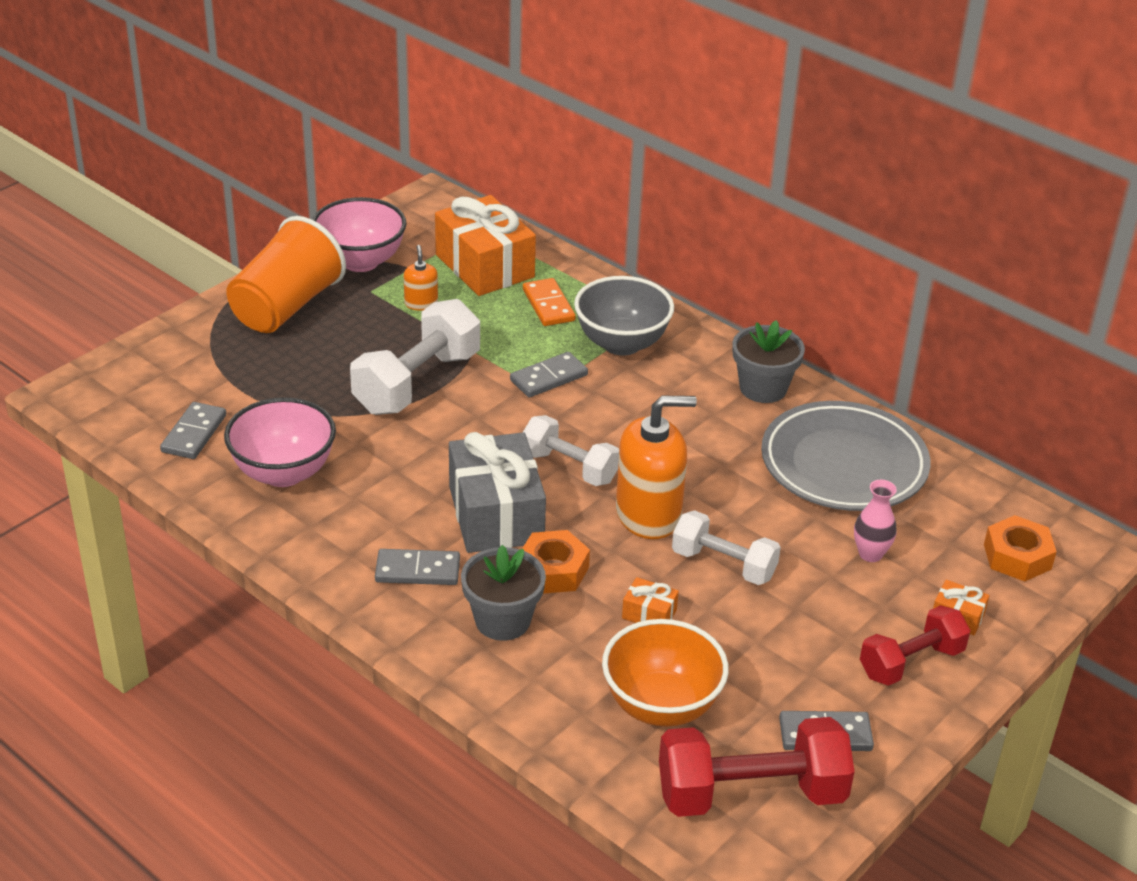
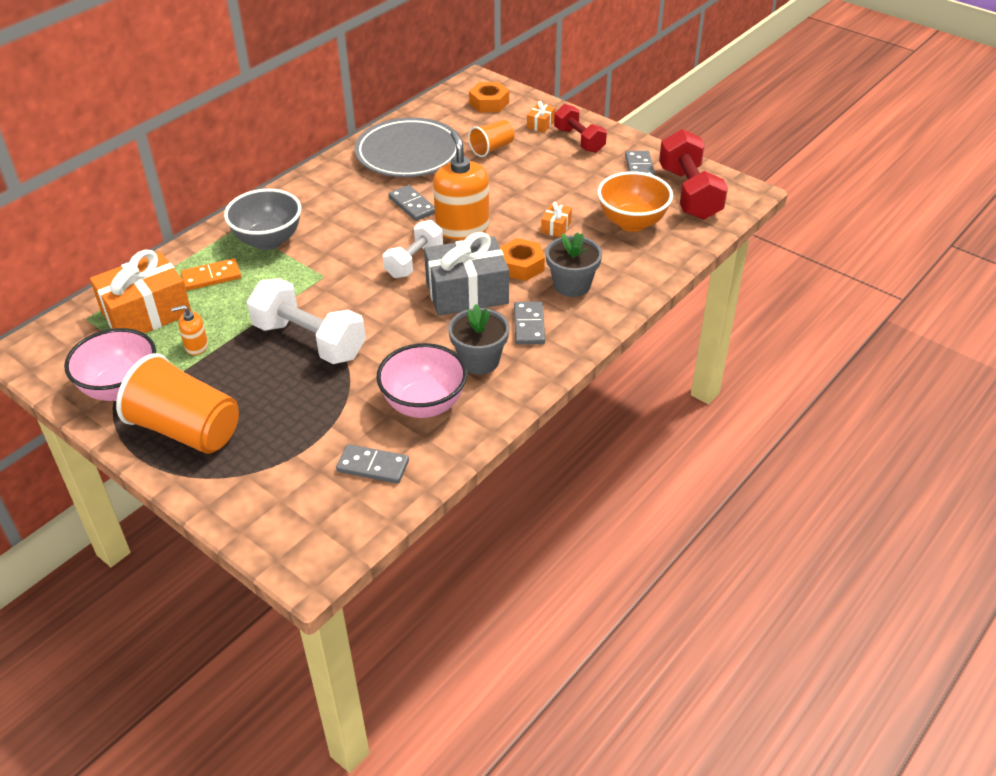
camera: 90 degrees left, 5 degrees up
grey domino [510,352,588,398] -> grey domino moved to [388,185,435,221]
white dumbbell [672,510,781,585] -> none
grey flower pot [733,320,805,403] -> grey flower pot moved to [448,304,509,374]
pink vase [854,480,897,562] -> orange cup [468,120,514,157]

